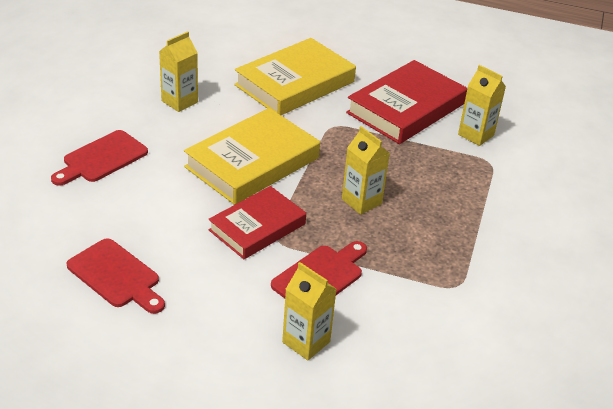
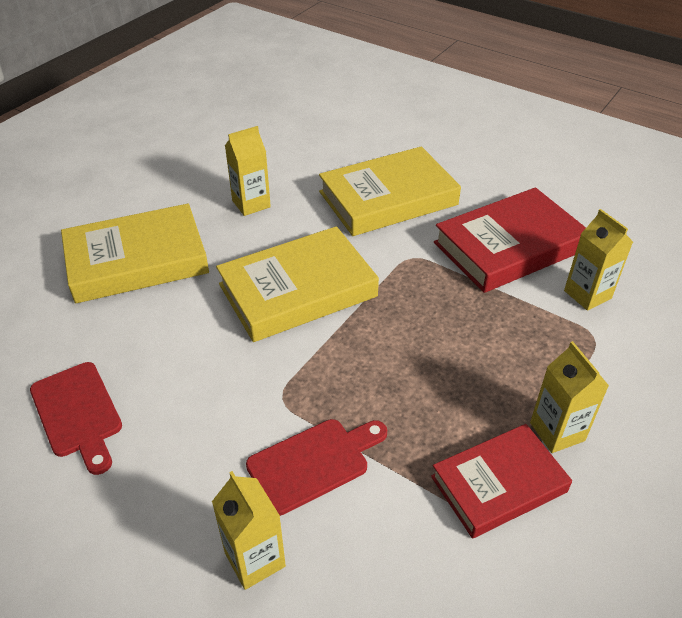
camera: 20 degrees right, 5 degrees up
red cutting board [51,130,148,186] -> yellow book [61,204,209,303]
red book [208,186,306,259] -> red book moved to [431,424,572,538]
yellow carton [342,126,390,215] -> yellow carton moved to [530,341,609,453]

